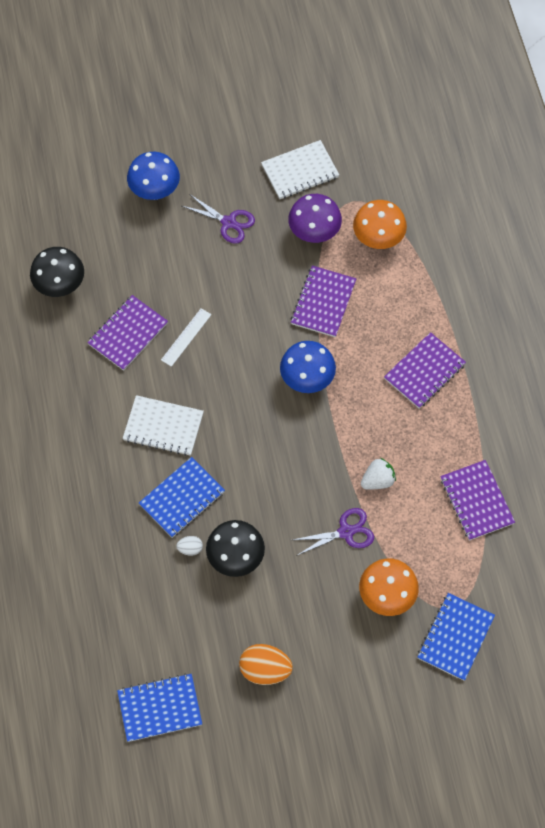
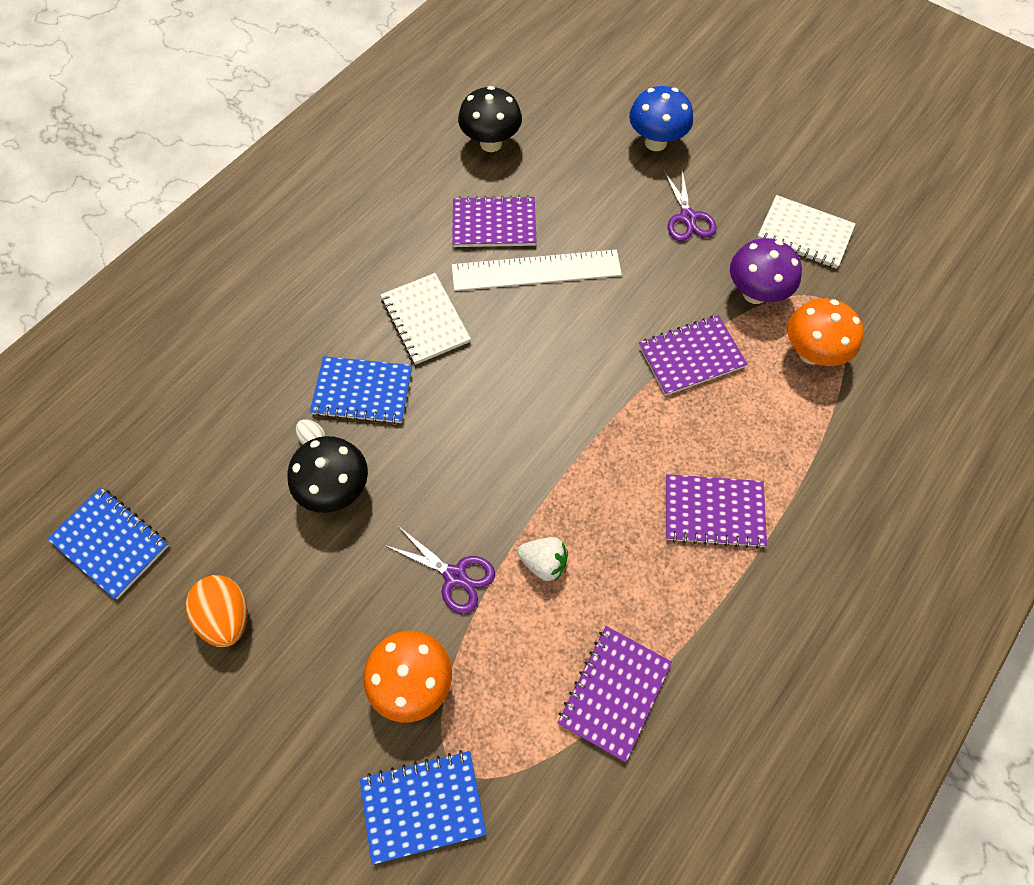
camera: 50 degrees right, 0 degrees up
white ruler [161,308,212,367] -> white ruler [452,250,622,291], size x1.94
blue mushroom [280,341,336,393] -> none

